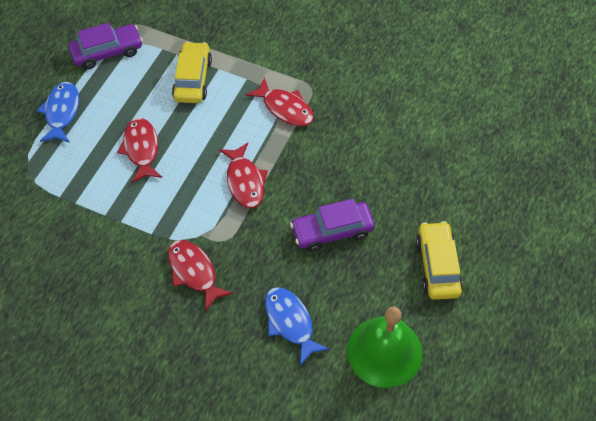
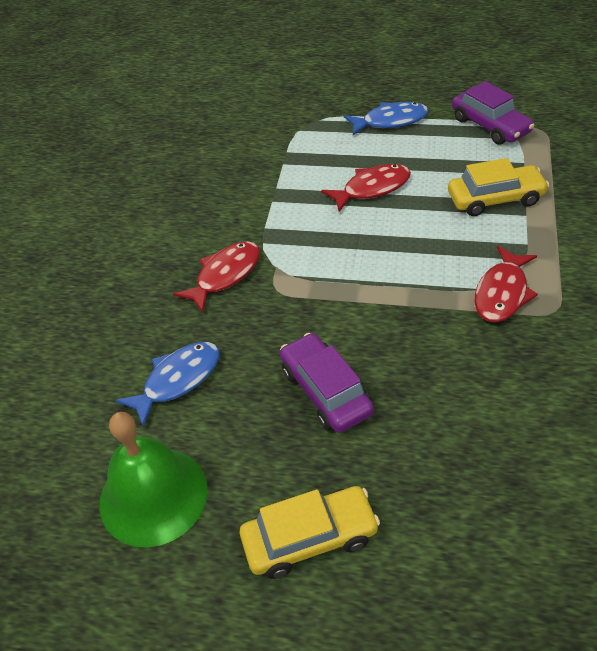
camera: 80 degrees right, 10 degrees down
red fish [219,143,268,208] -> none

